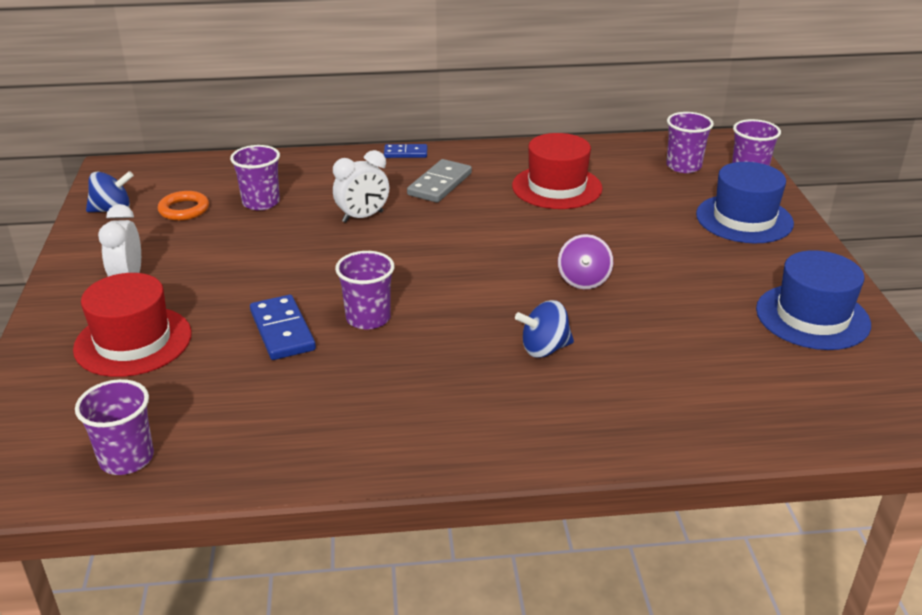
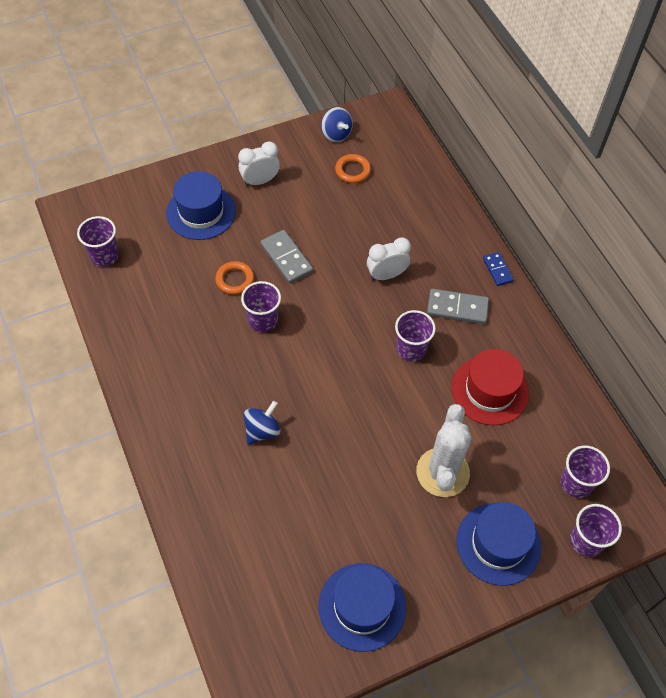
camera: 70 degrees right, 25 degrees up
red hat [73,273,192,377] -> blue hat [166,171,236,240]
purple cup [230,145,280,210] -> purple cup moved to [395,310,436,362]
blue domino [250,295,316,360] -> orange ring [215,261,254,295]
white clock [333,150,389,223] -> white clock turned 120 degrees clockwise [367,237,411,280]
blue spinning top [515,300,574,358] -> blue spinning top turned 75 degrees clockwise [244,401,280,445]
purple spinning top [558,234,613,289] -> none
none -> grey domino [260,230,313,284]
none -> white cactus [416,404,472,497]

